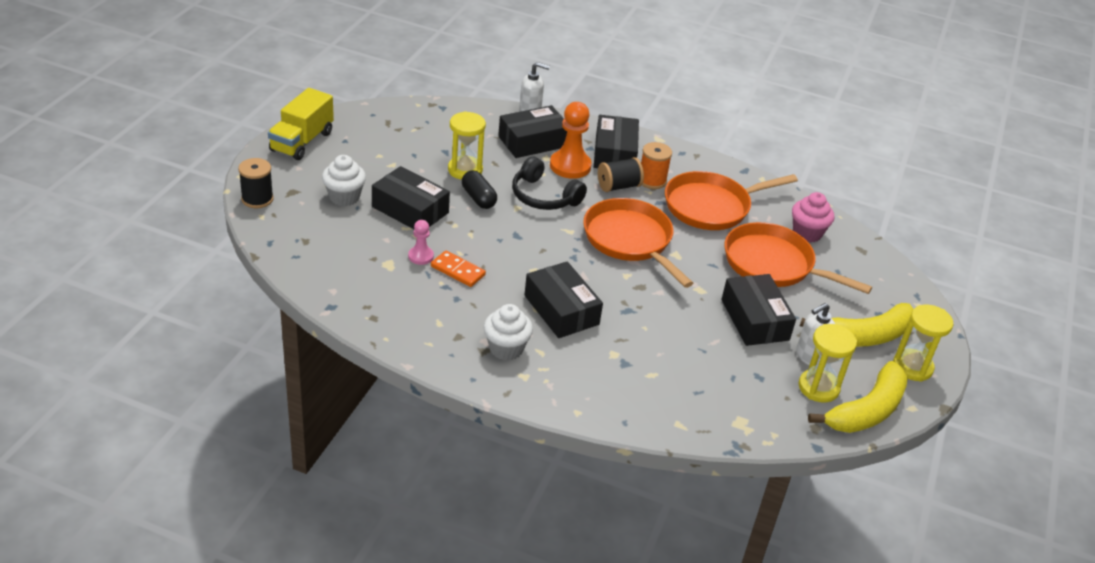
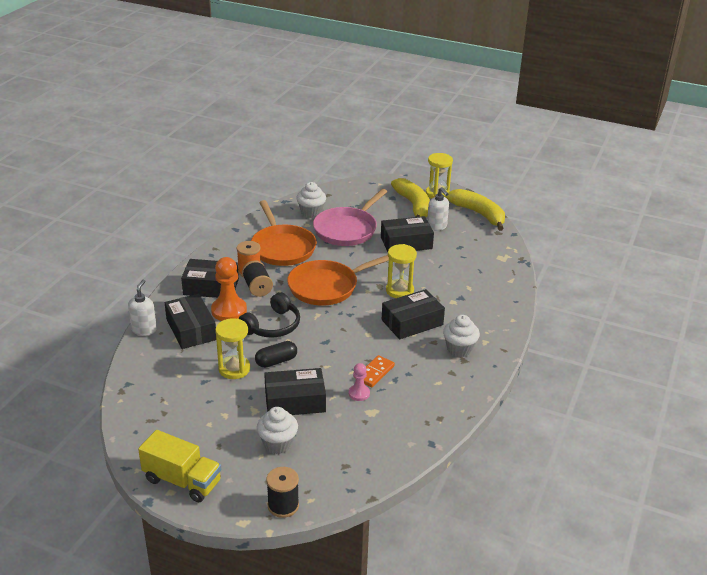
camera: 85 degrees left, 5 degrees down
black box [372,166,450,229] -> black box turned 45 degrees clockwise [264,368,326,415]
orange pan [725,222,872,294] -> pink pan [313,189,387,246]
pink cupcake [792,192,834,242] -> white cupcake [296,182,326,218]
yellow hourglass [799,324,857,403] -> yellow hourglass moved to [386,244,417,298]

